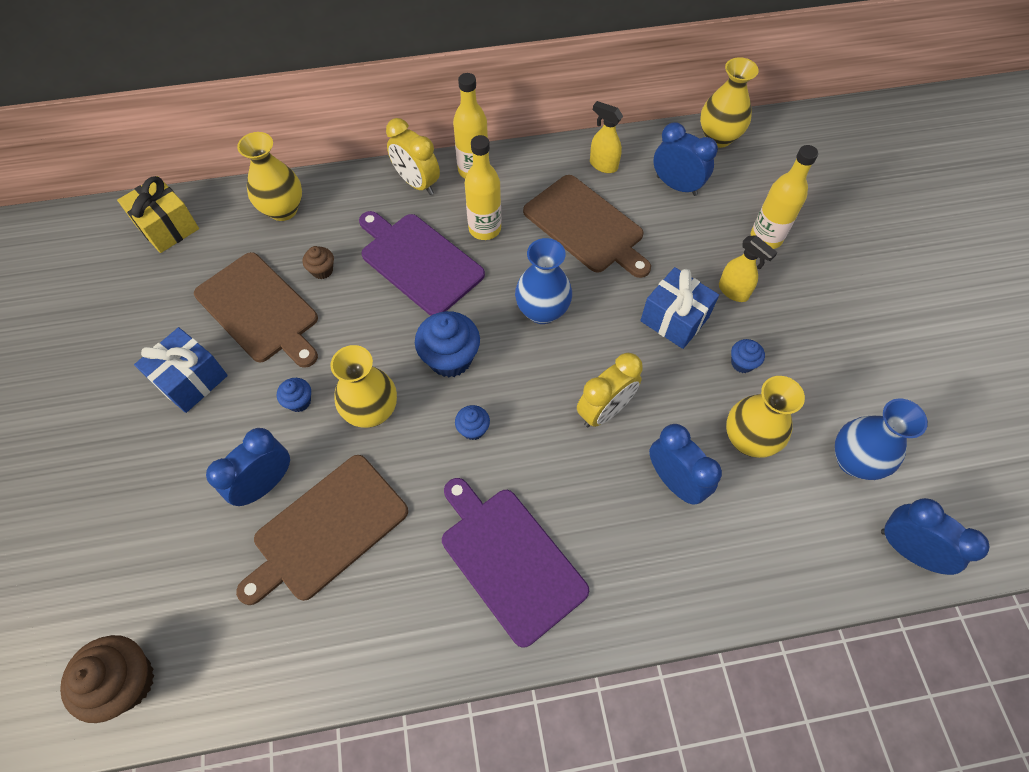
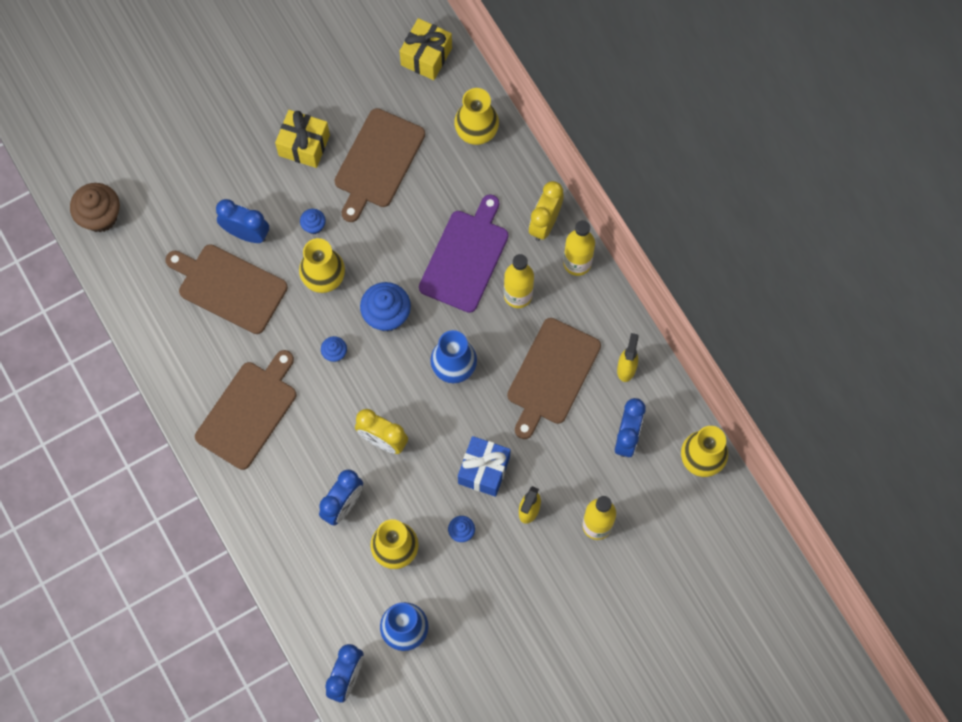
camera: 70 degrees right, 10 degrees up
blue gift [134,327,228,413] -> yellow gift [275,110,330,168]
brown cupcake [303,246,334,279] -> none
purple cutting board [442,478,589,648] -> brown cutting board [195,350,296,470]

